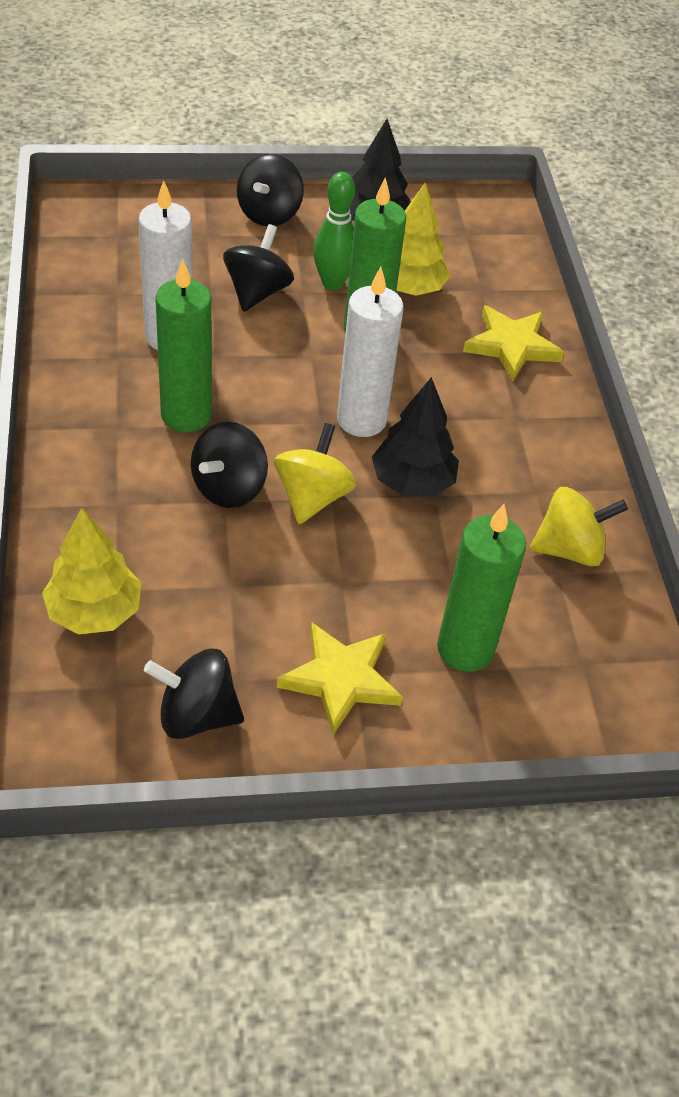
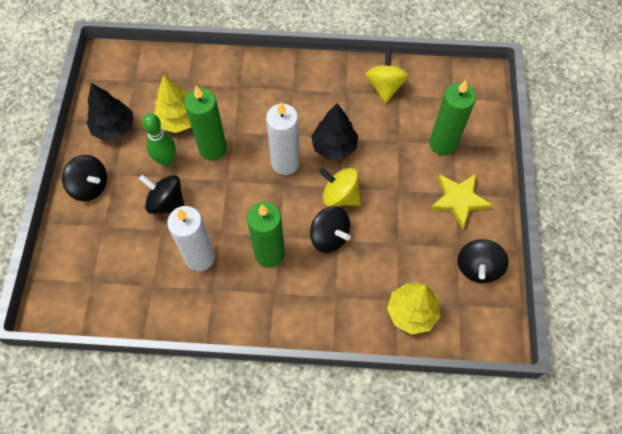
camera: 75 degrees left, 15 degrees up
yellow star [463,306,564,381] -> none

